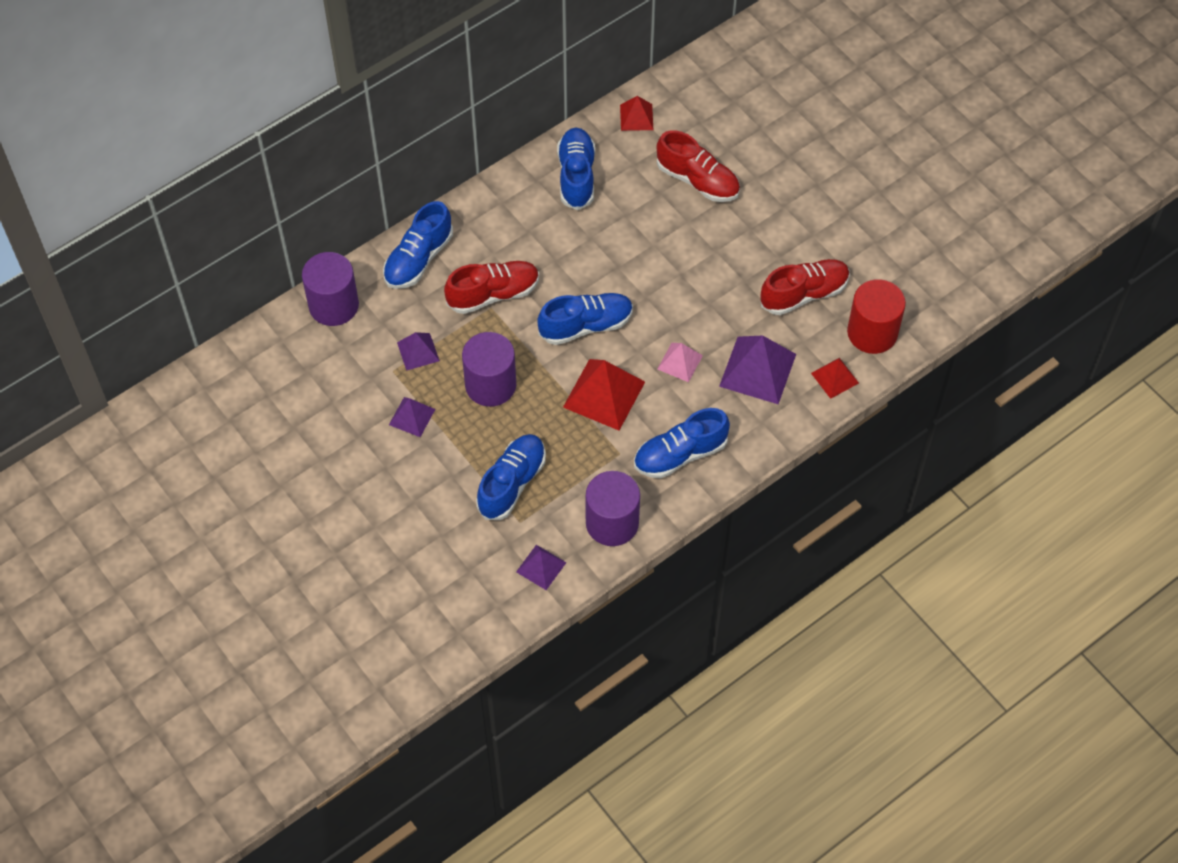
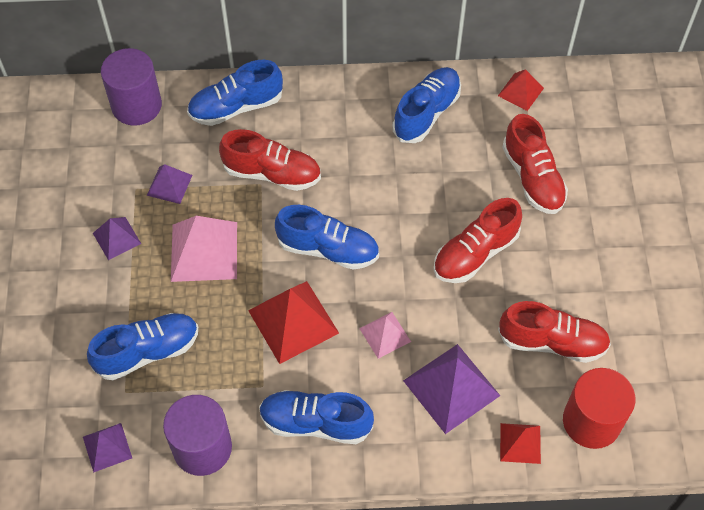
camera: 35 degrees right, 0 degrees up
purple cylinder [462,332,516,407] -> pink pyramid [171,216,237,282]
none -> red shoe [433,198,522,283]

